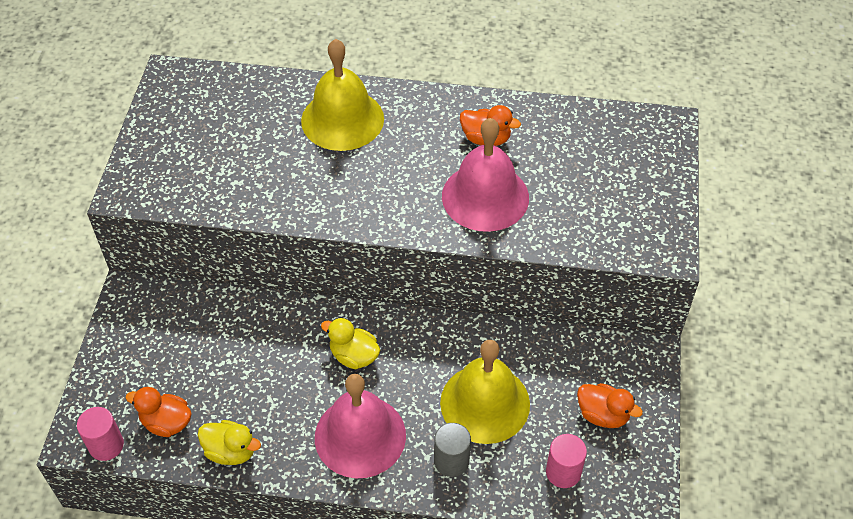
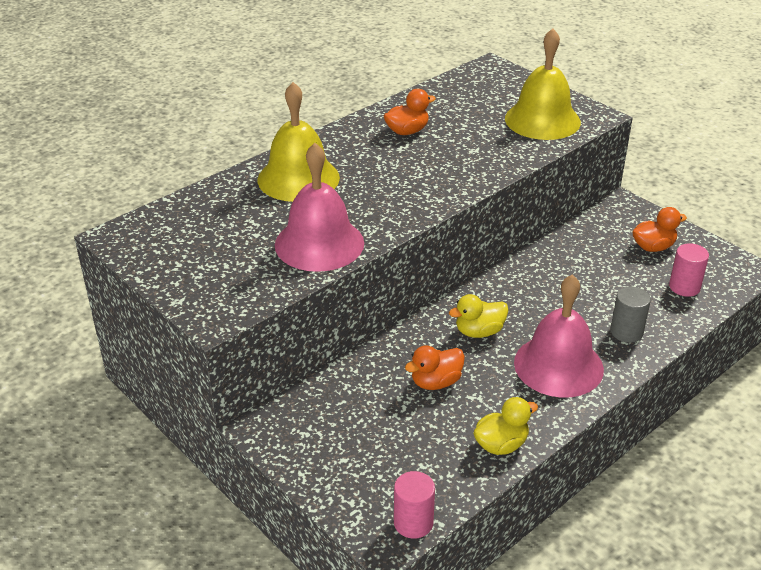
camera: 50 degrees left, 15 degrees down
orange duck [126,387,192,437] -> orange duck moved to [405,345,465,390]
yellow bell [440,340,530,444] -> yellow bell moved to [505,28,581,140]
pink bell [442,118,529,232] -> pink bell moved to [275,143,364,272]

